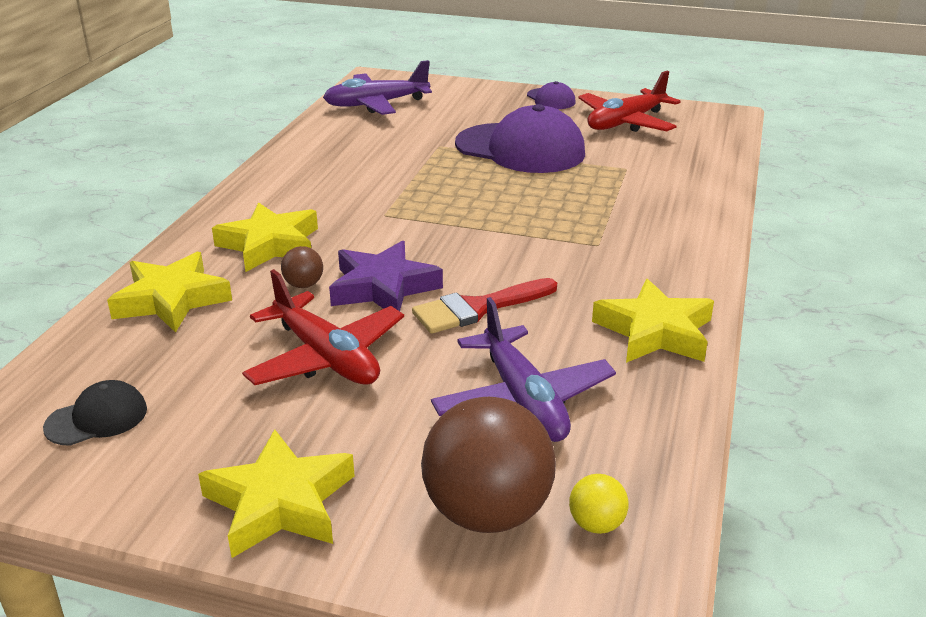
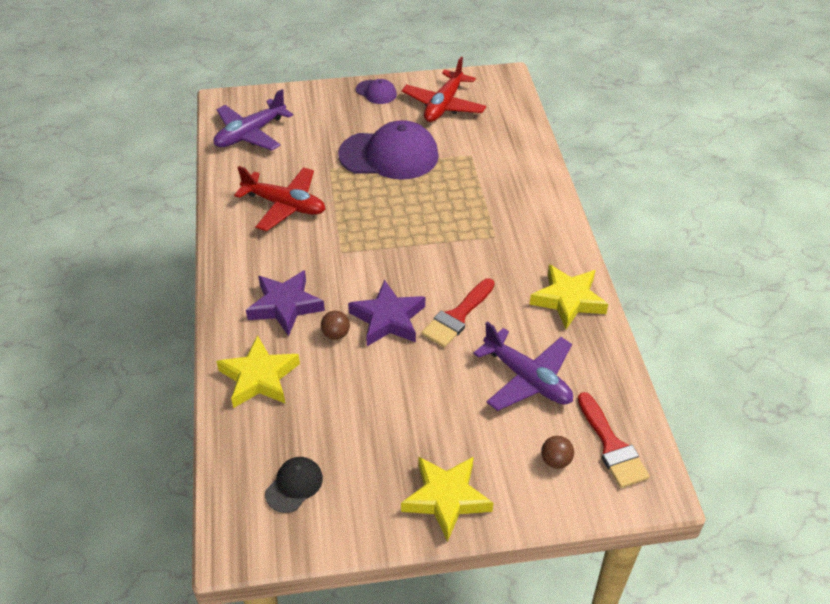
camera: 25 degrees left, 15 degrees up
yellow star [212,202,318,272] -> purple star [246,270,325,336]
red plane [242,269,404,385] -> red plane moved to [234,166,325,231]
brown ball [421,397,556,533] -> brown ball [541,436,574,469], size x0.44
yellow ball [569,474,629,534] -> red brush [578,392,650,488]

